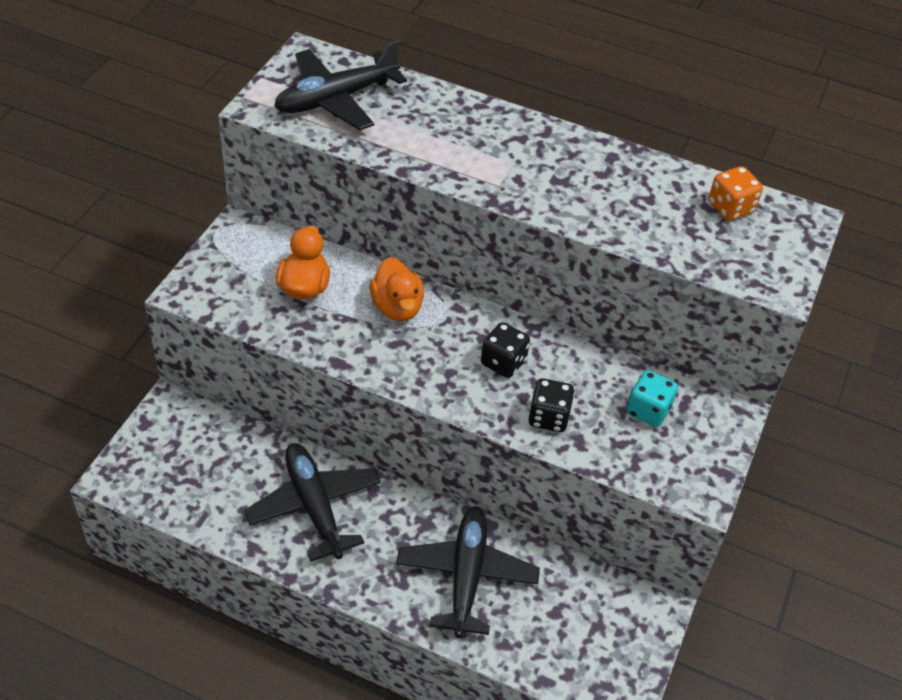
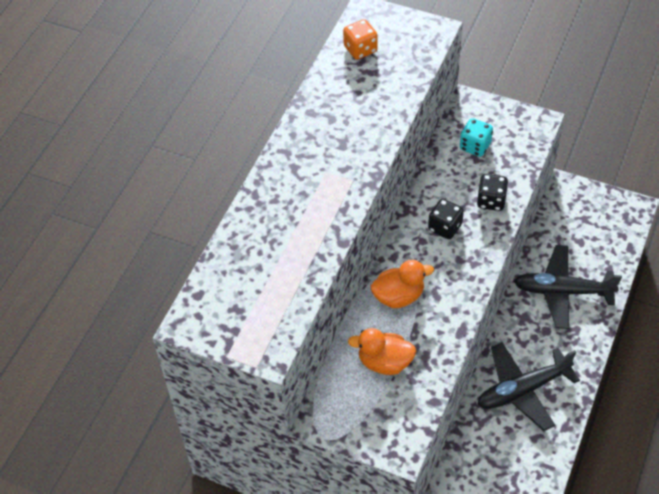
camera: 85 degrees left, 5 degrees up
black plane [274,40,407,131] -> none

